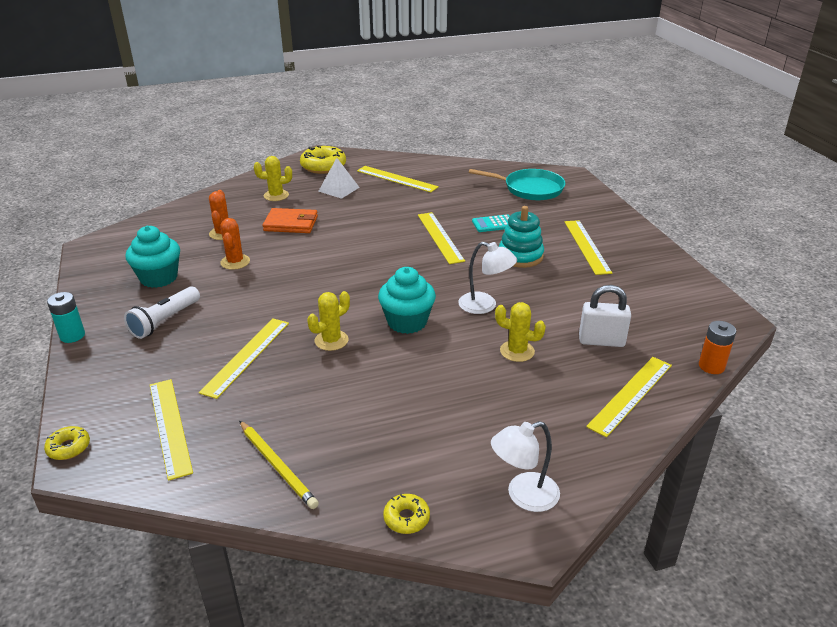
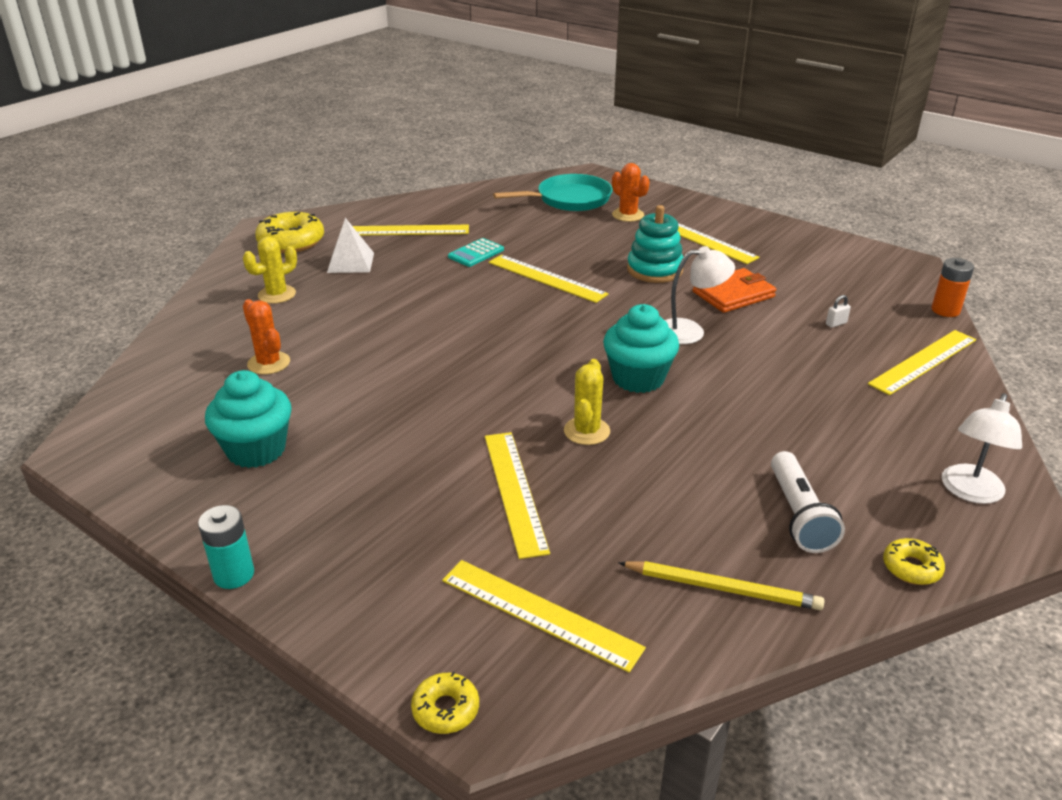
camera: 35 degrees left, 0 degrees up
white flashlight [124,286,200,339] -> white flashlight moved to [771,451,845,553]
orange cactus [220,218,250,270] -> orange cactus moved to [612,163,650,222]
orange wallet [263,208,318,233] -> orange wallet moved to [692,268,776,313]
turquoise calculator [472,214,510,232] -> turquoise calculator moved to [448,238,504,267]
yellow cactus [495,302,546,362] -> none
white padlock [579,285,631,347] -> white padlock [826,295,851,328], size x0.42
yellow ruler [586,357,672,437] -> yellow ruler turned 45 degrees clockwise [868,330,976,395]

